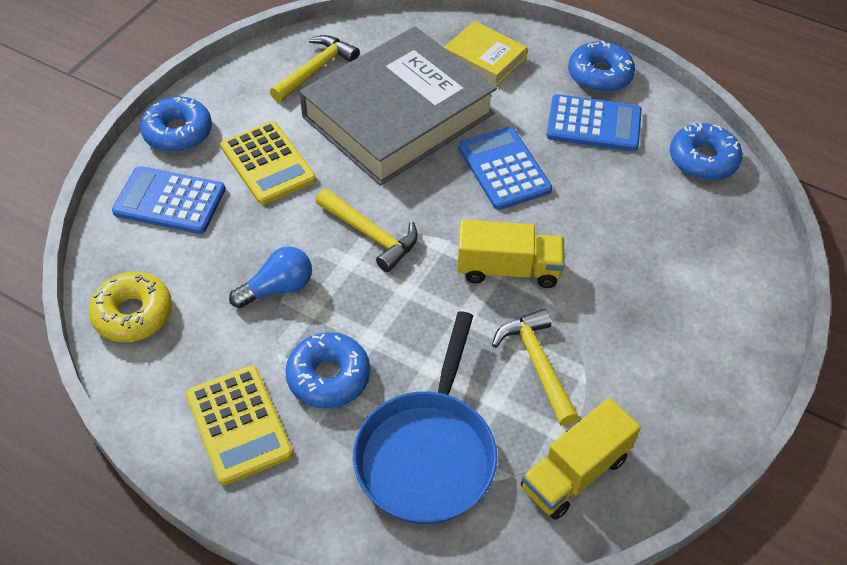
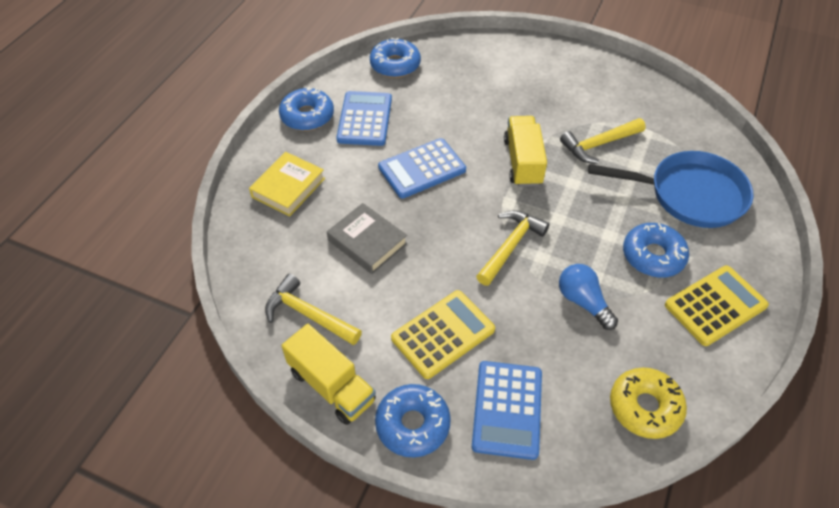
camera: 95 degrees left, 0 degrees up
grey book [299,26,497,186] -> grey book [327,203,407,274], size x0.45
yellow truck [521,398,641,520] -> yellow truck moved to [281,324,376,425]

